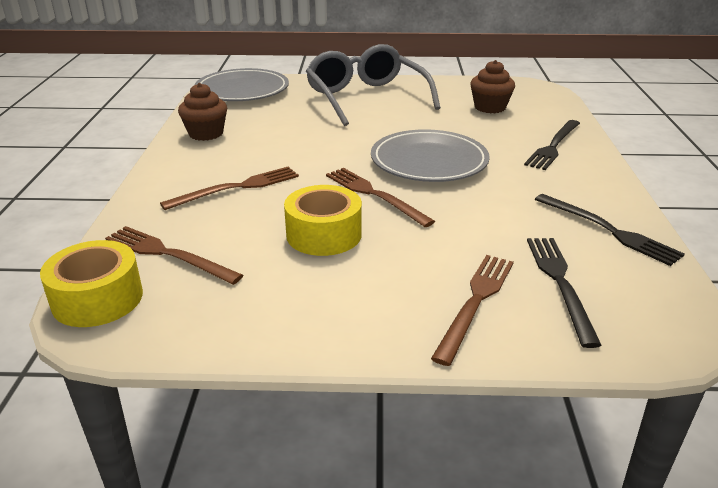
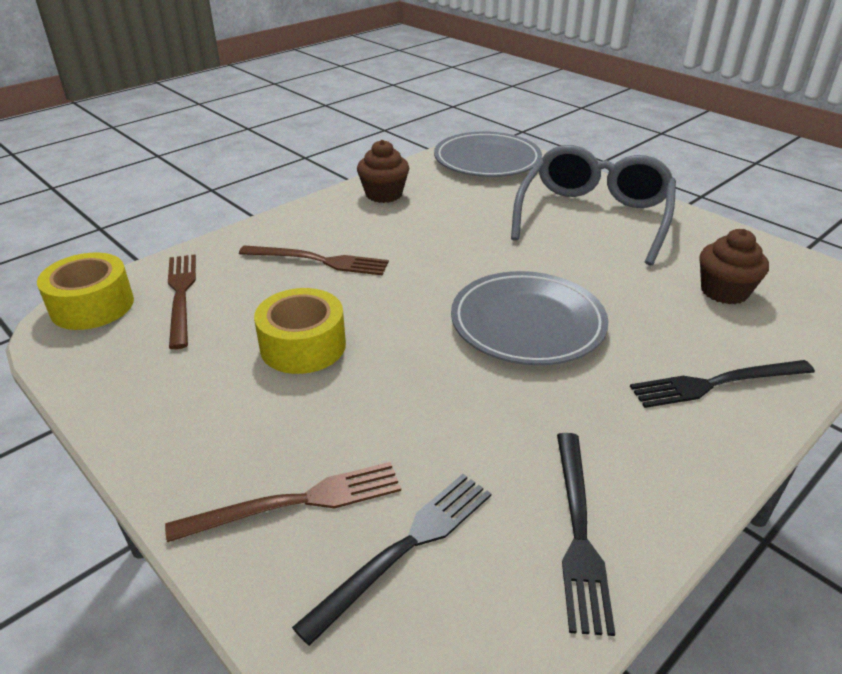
camera: 45 degrees right, 5 degrees up
brown fork [326,168,435,227] -> none

